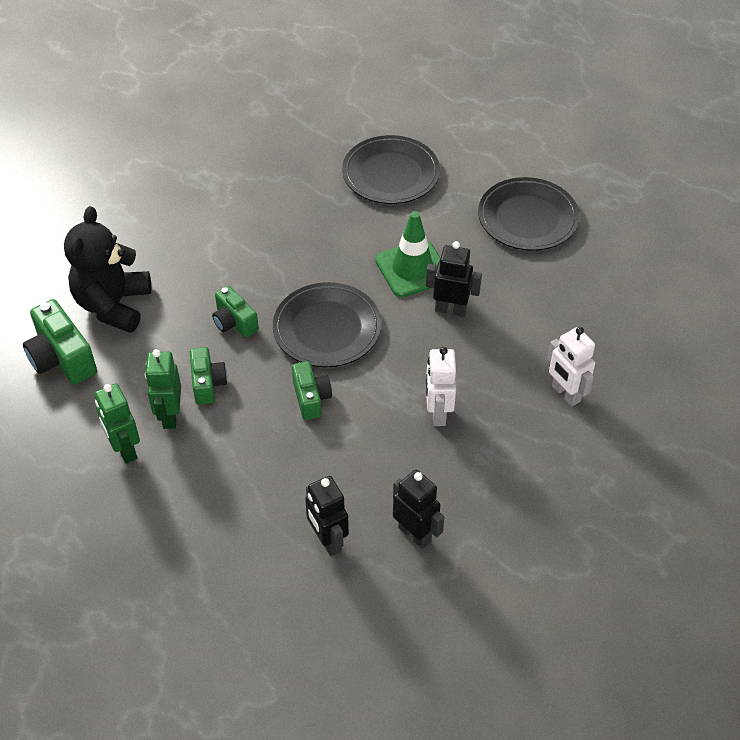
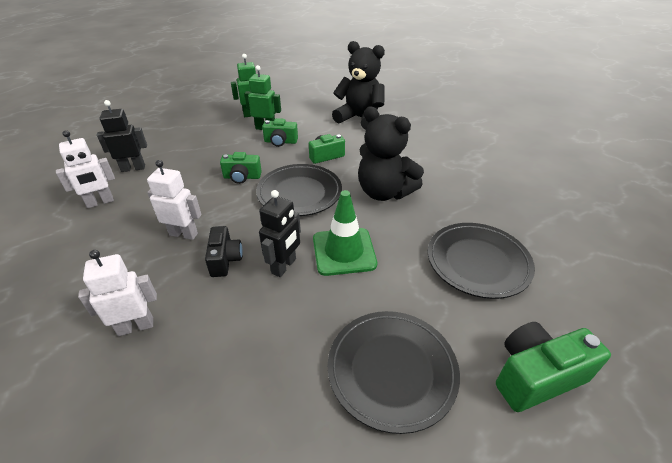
camera: 105 degrees right, 10 degrees down
green camera [23,299,97,385] -> green camera moved to [496,322,611,412]
black robot [393,470,444,549] -> white robot [56,130,115,208]
none -> black camera [205,226,243,277]
none -> black teddy bear [358,106,424,201]

